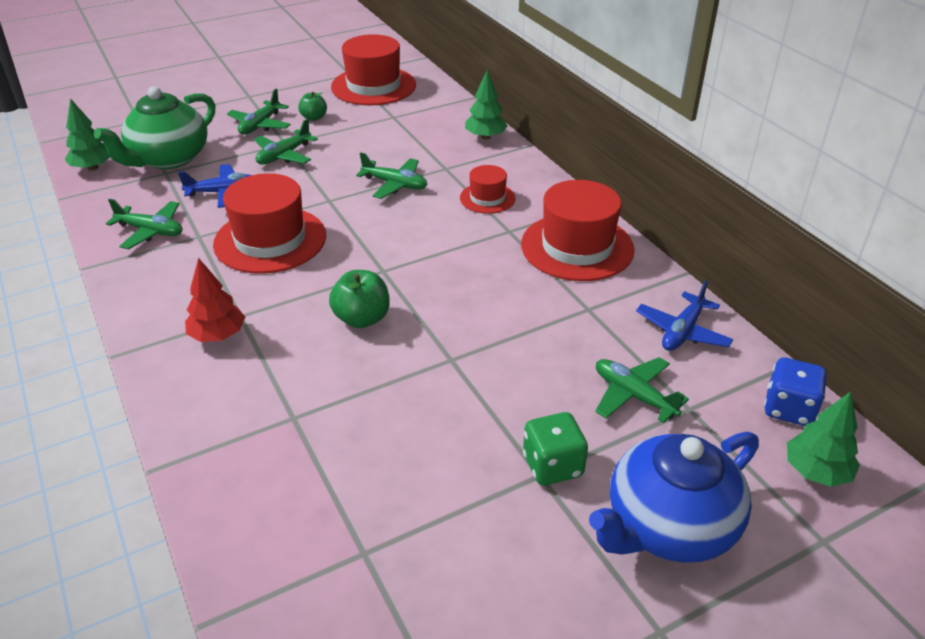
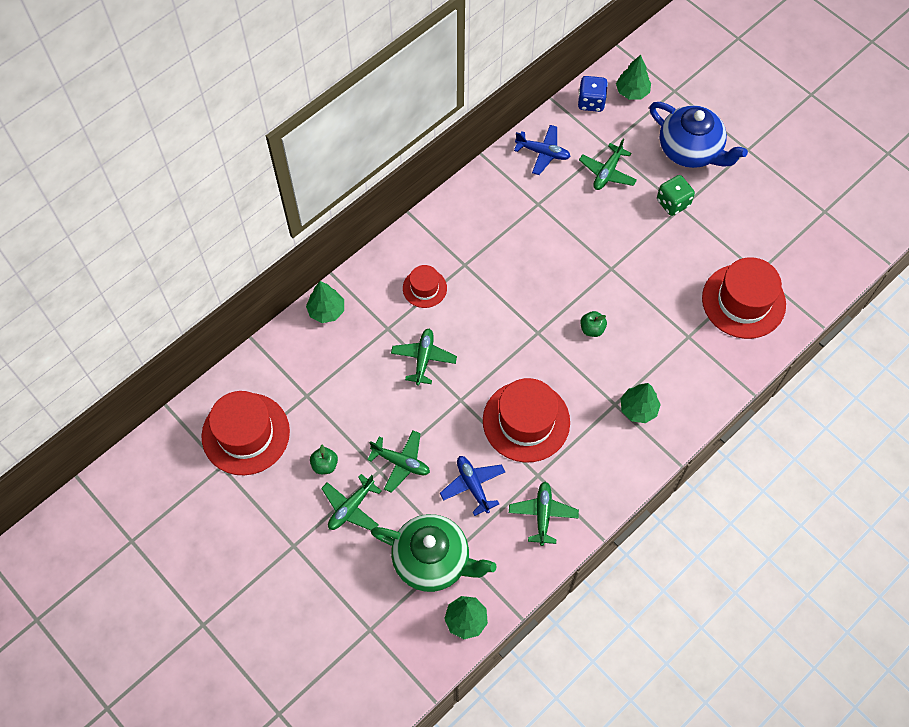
camera: 105 degrees left, 25 degrees up
red tree [185,258,245,342] -> green tree [620,383,661,423]
green plane [227,89,291,135] -> green plane turned 120 degrees clockwise [321,474,382,531]
green apple [329,270,390,328] -> green apple [580,311,607,337], size x0.66
red hat [521,180,635,281] -> red hat moved to [702,257,786,339]

